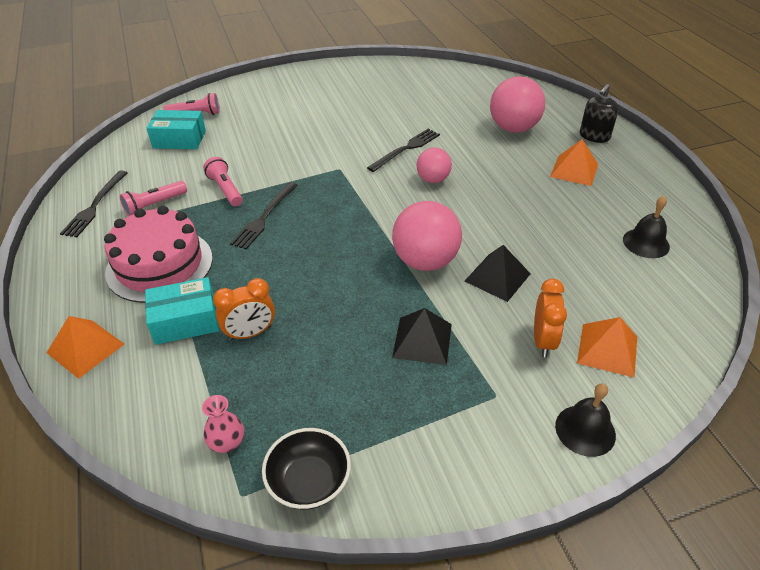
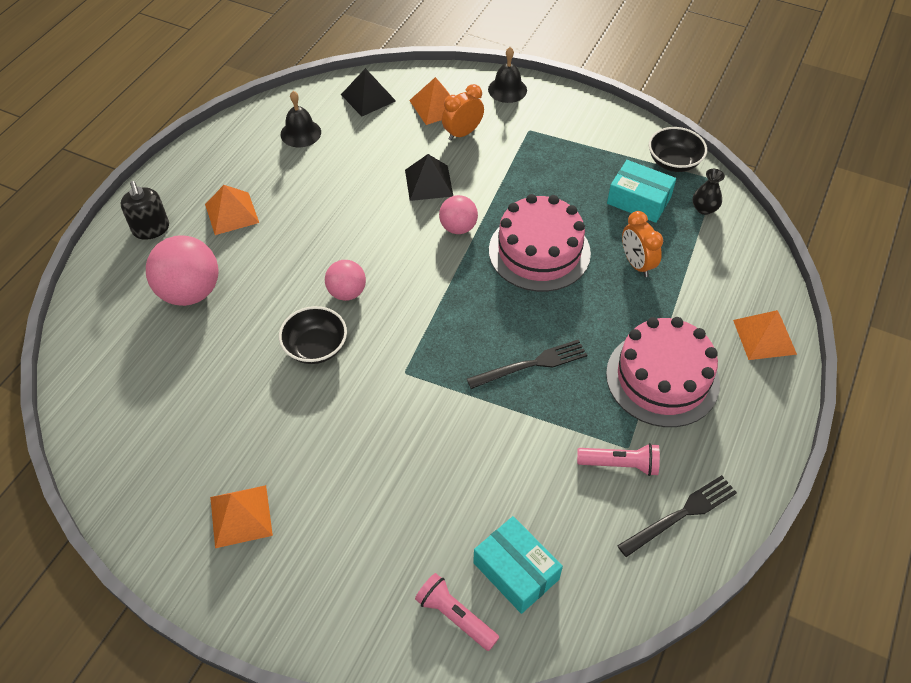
camera: 135 degrees left, 10 degrees up
turquoise box [145,277,219,345] -> turquoise box moved to [607,160,676,223]
pink vase [202,395,244,453] -> black vase [693,169,725,215]
pink flashlight [203,157,243,206] -> none
orange clock [213,278,275,341] -> orange clock turned 135 degrees counterclockwise [622,211,663,277]
black fork [367,129,440,172] -> black bowl [279,306,347,364]
pink ball [392,201,462,271] -> pink ball [439,195,478,234], size x0.59
black pyramid [392,308,452,365] -> black pyramid moved to [341,68,396,117]
black soap dispenser [580,84,619,143] -> black soap dispenser turned 75 degrees clockwise [121,181,169,240]
none -> orange pyramid [210,485,273,548]
none -> pink cake [489,194,591,292]

